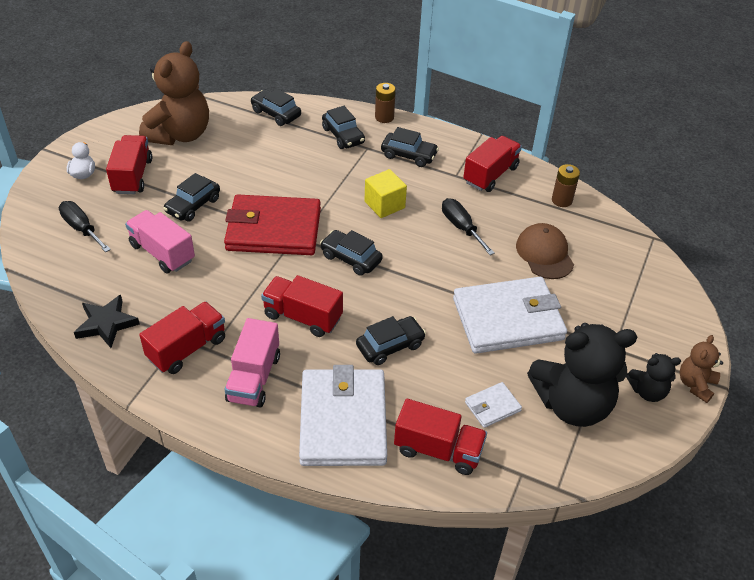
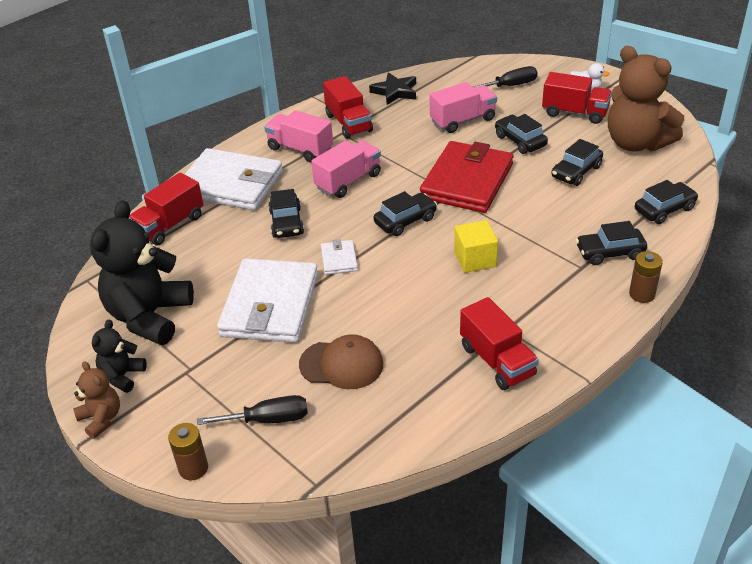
camera: 115 degrees right, 5 degrees down
red truck [261,275,343,337] -> pink truck [311,140,381,198]
black car [381,127,439,167] -> black car moved to [552,139,603,186]
black screwdriver [442,198,495,255] -> black screwdriver moved to [197,395,308,425]
white wallet [465,382,522,428] -> white wallet moved to [321,239,358,275]
brown battery [552,164,580,207] -> brown battery moved to [168,423,208,480]

